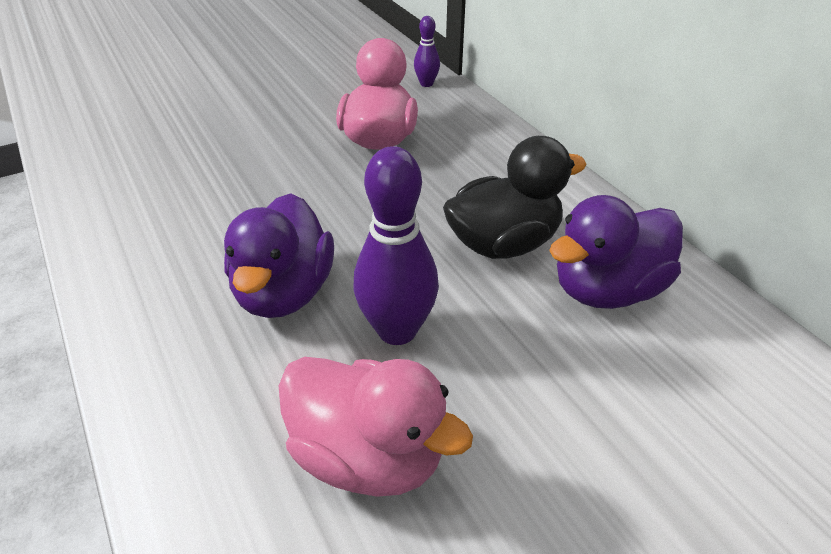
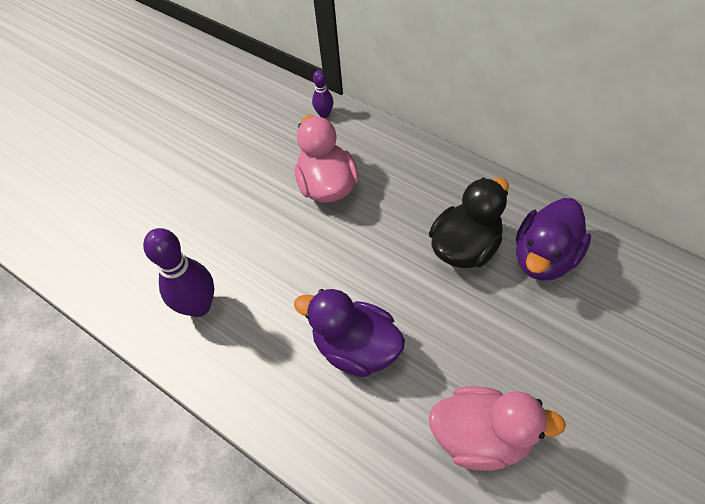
camera: 20 degrees left, 15 degrees up
purple duck [224,193,334,318] -> purple duck turned 135 degrees clockwise [294,289,405,377]
purple bowling pin [353,146,439,345] -> purple bowling pin moved to [143,228,214,317]

